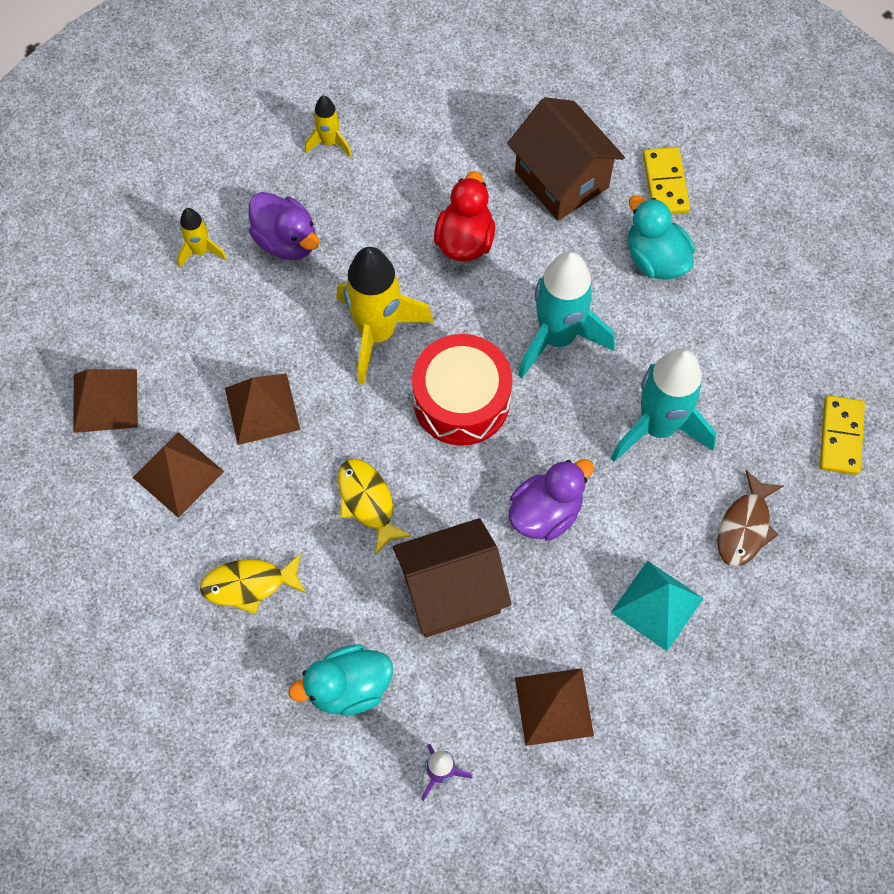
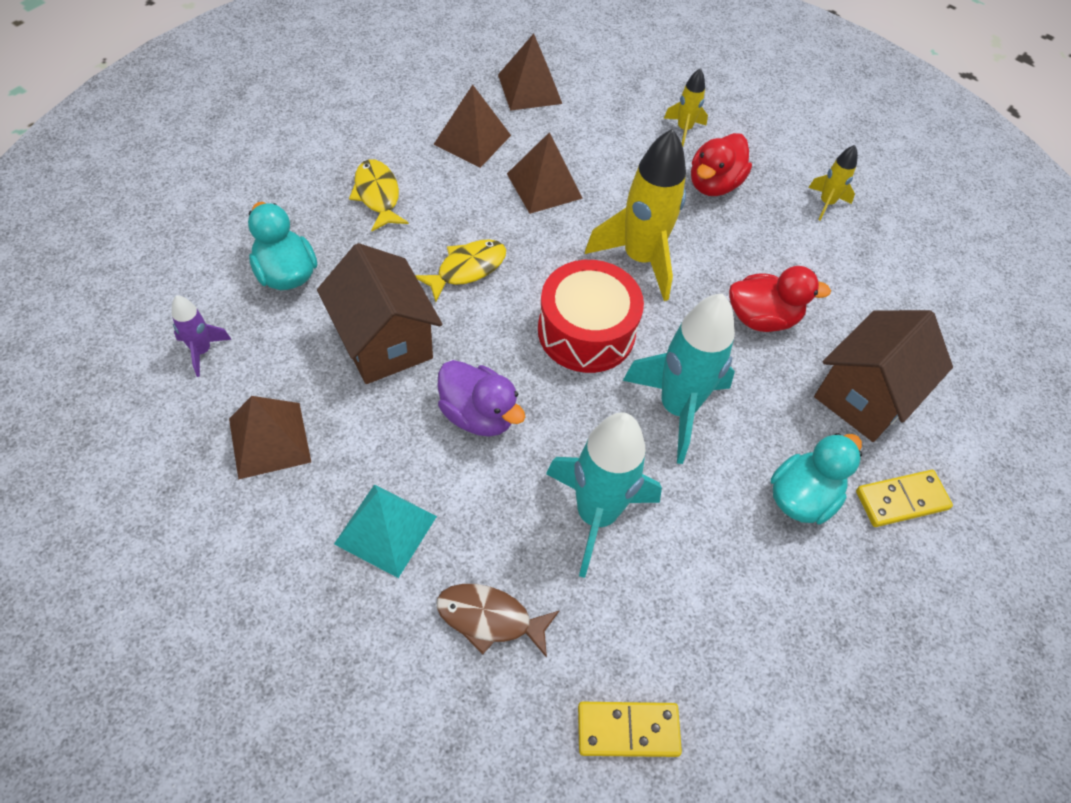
camera: 75 degrees right, 10 degrees down
purple duck [248,192,319,260] -> red duck [691,133,752,196]

